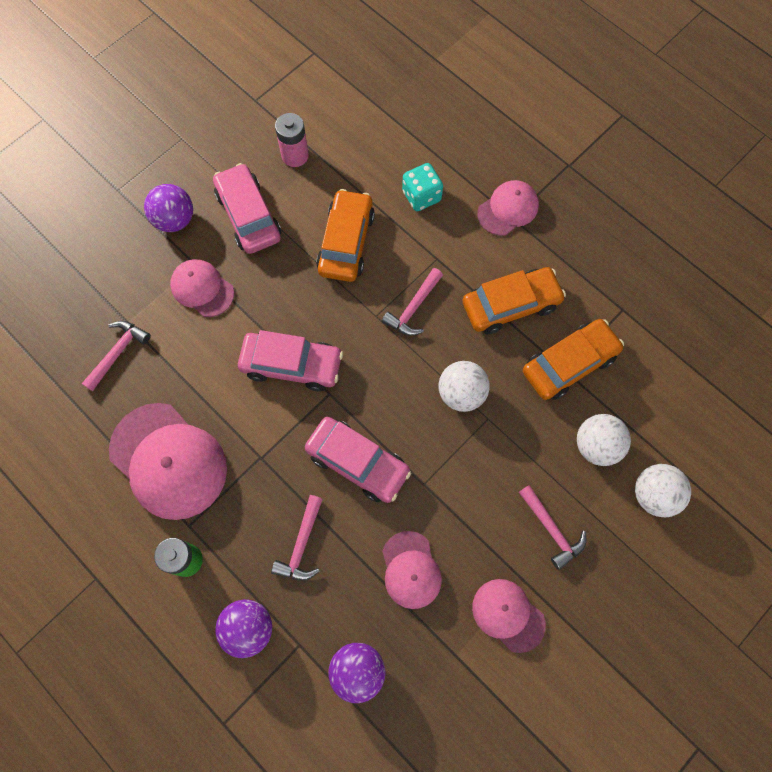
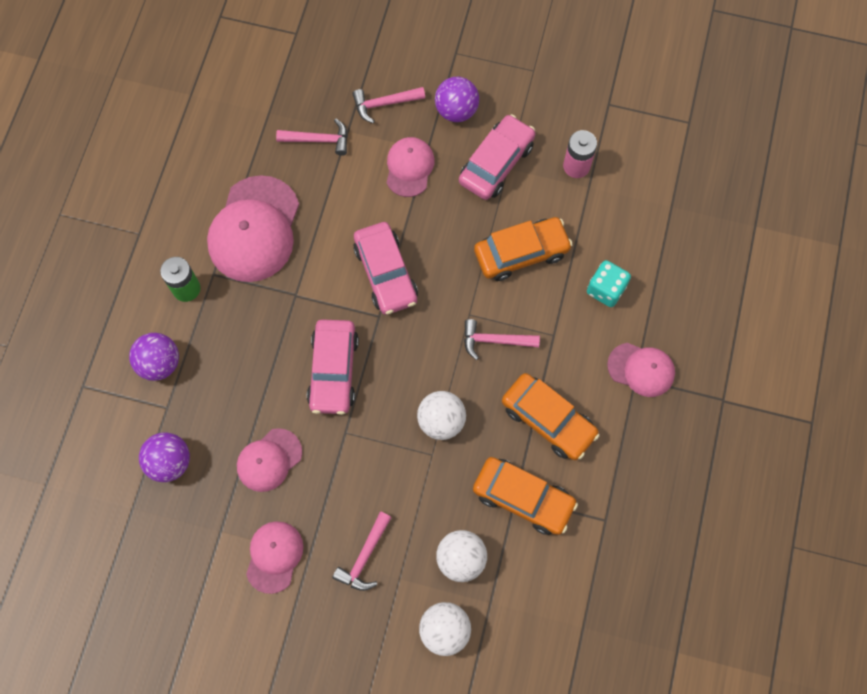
camera: 60 degrees right, 0 degrees up
pink hammer [271,495,323,581] -> pink hammer moved to [352,87,425,123]

